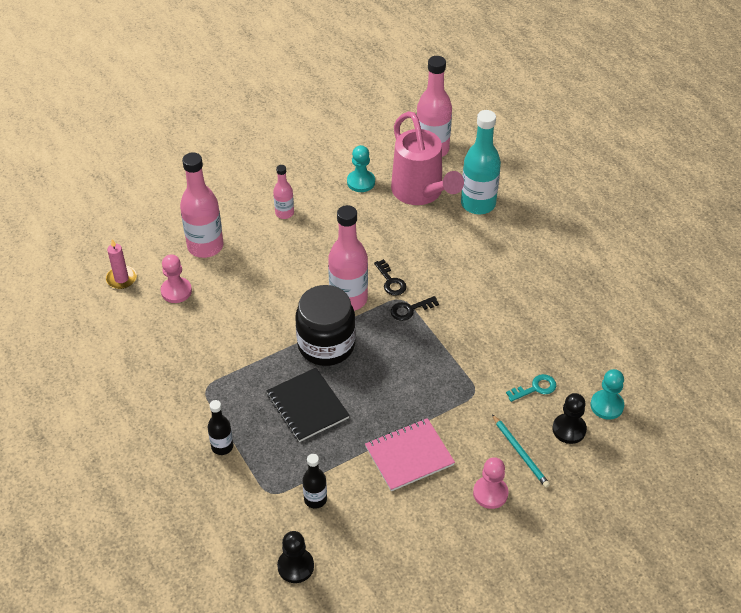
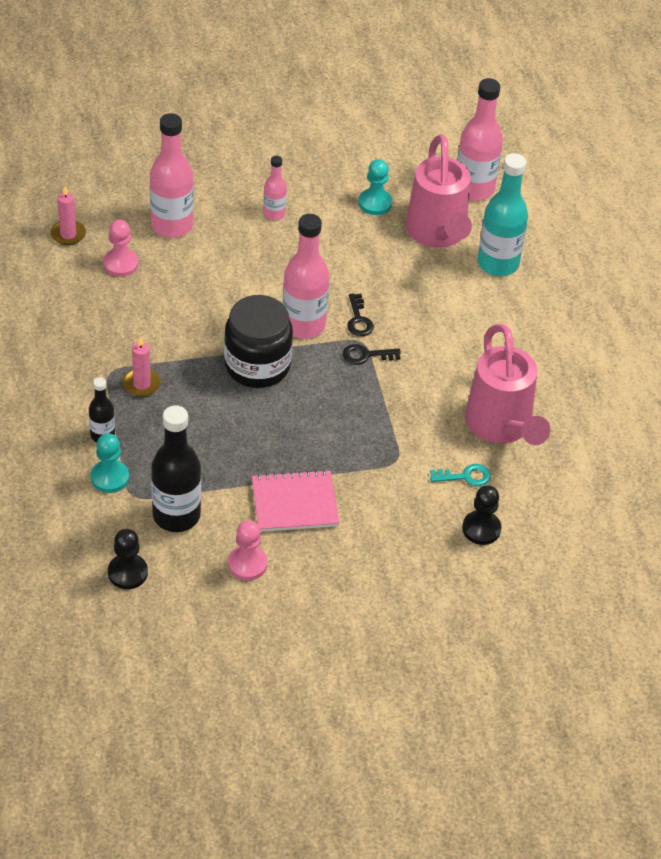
camera: 15 degrees right, 0 degrees up
black notebook [266,368,350,442] -> none
black bottle [303,454,327,509] -> black bottle [151,405,201,532], size x1.87
pink pawn [473,457,509,509] -> pink pawn moved to [228,520,267,580]
turquoise pencil [492,414,550,488] -> none
turquoise pawn [590,369,624,420] -> turquoise pawn moved to [90,433,129,493]
none -> pink candle [123,336,161,397]
none -> pink watering can [465,324,550,445]

